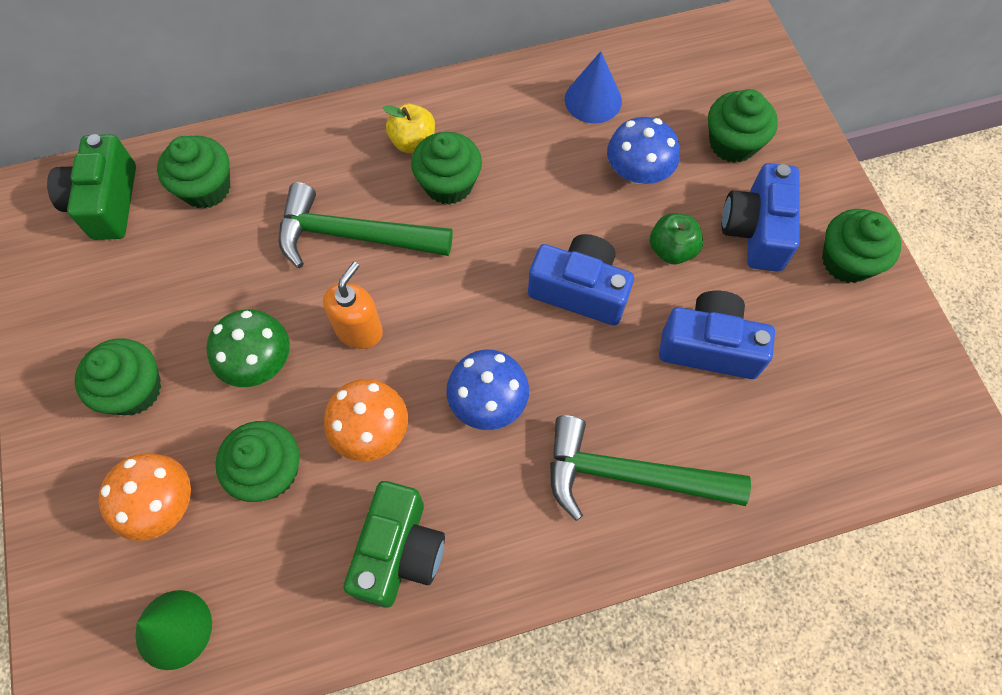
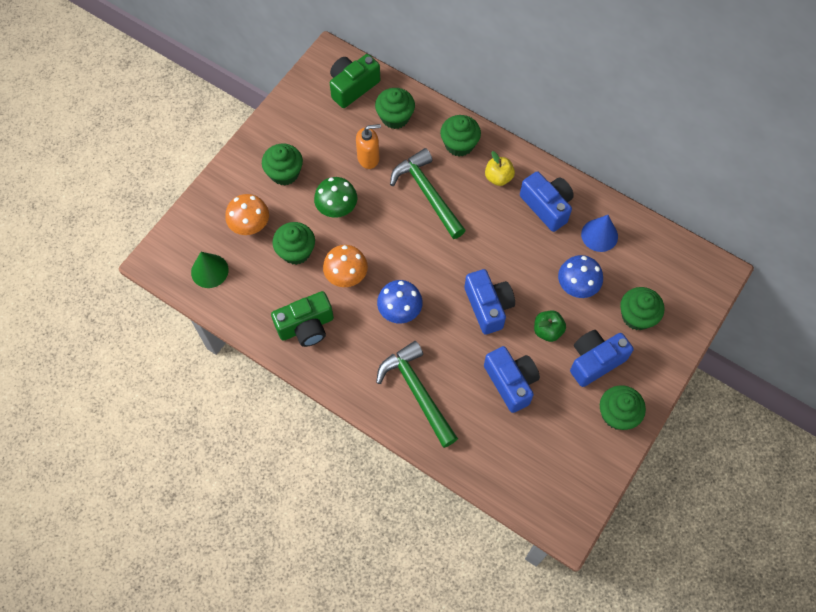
camera: 50 degrees right, 0 degrees up
orange soap dispenser [323,262,383,349] -> orange soap dispenser moved to [356,124,381,169]
green cupcake [411,132,482,205] -> green cupcake moved to [440,115,481,156]
none -> blue camera [520,171,574,232]

